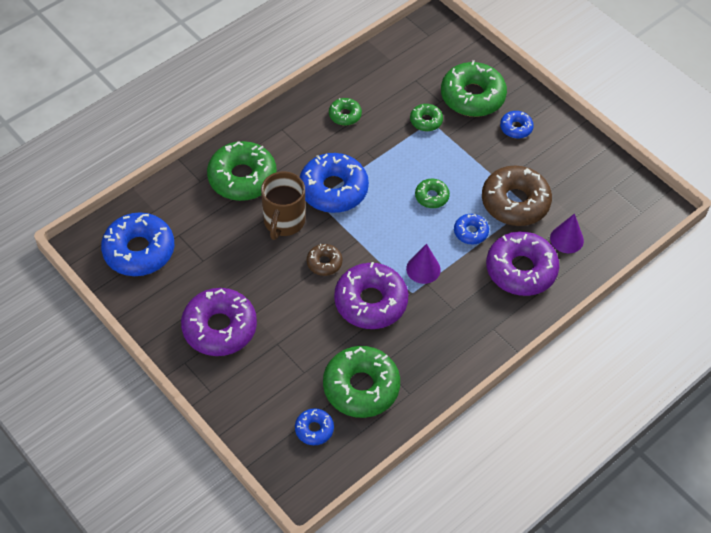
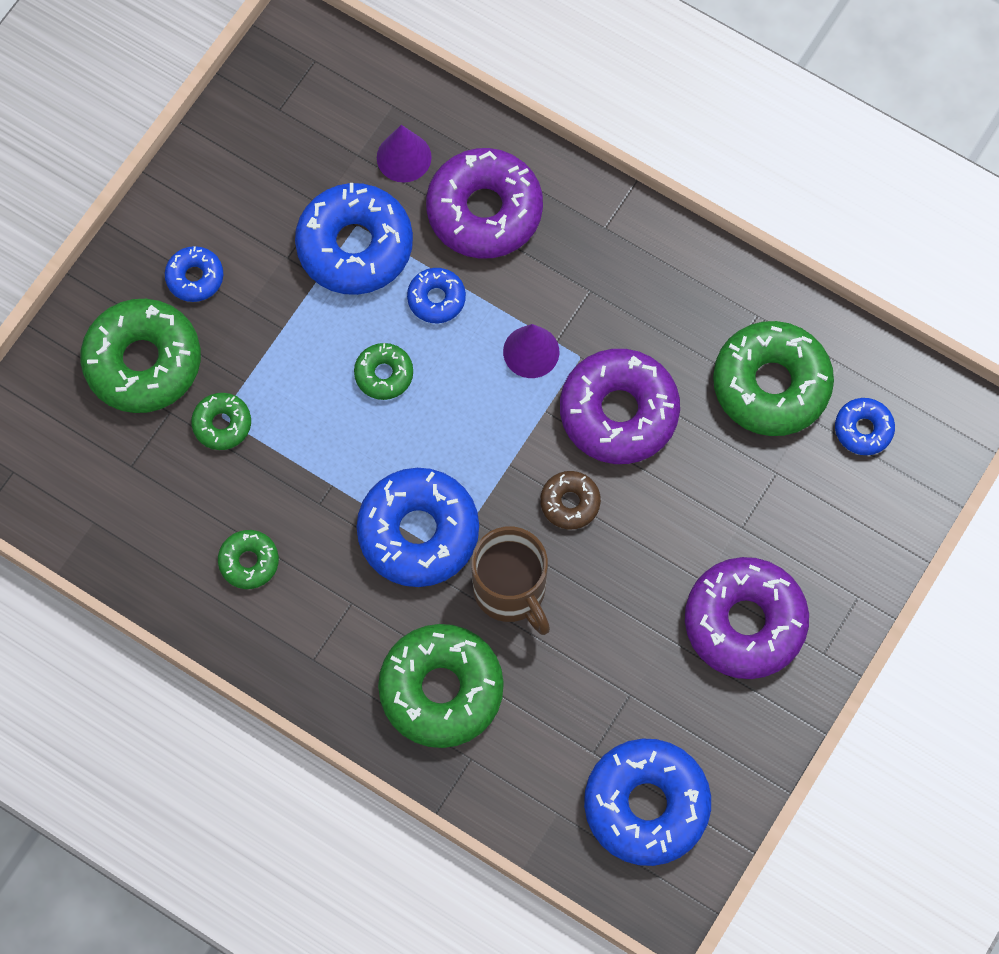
camera: 105 degrees left, 15 degrees up
brown mug [261,171,305,240] -> brown mug turned 60 degrees clockwise [471,526,550,635]
brown donut [482,166,552,226] -> blue donut [295,183,413,295]

